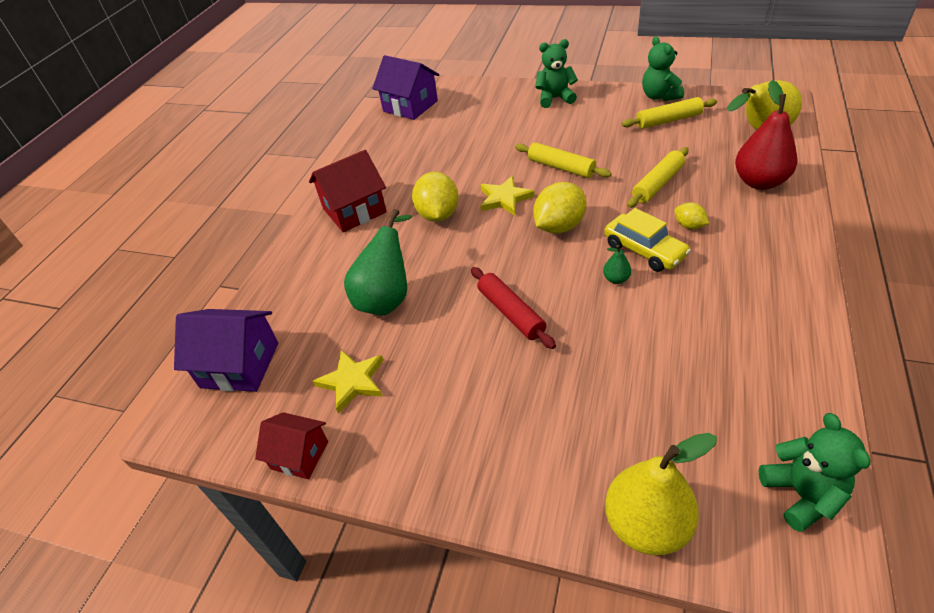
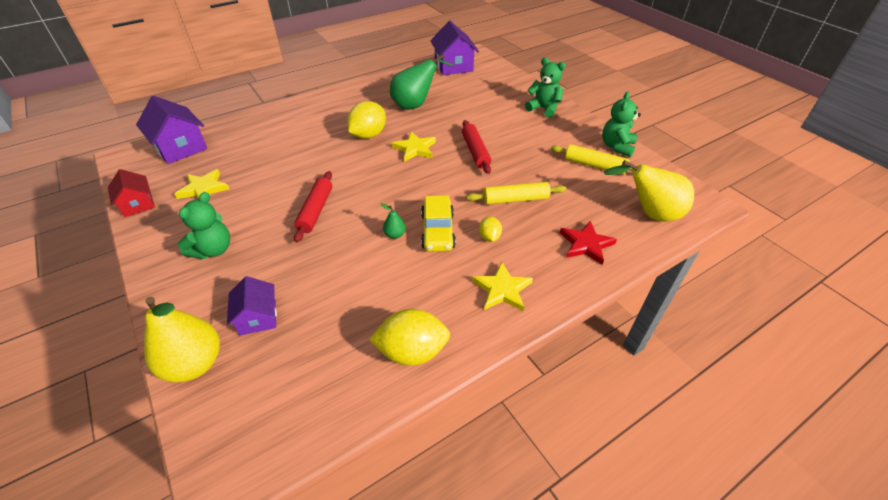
camera: 35 degrees right, 0 degrees up
red house [309,150,387,232] -> none
green pear [344,209,412,316] -> green pear moved to [390,54,455,110]
yellow rolling pin [515,142,612,178] -> red rolling pin [462,120,491,174]
yellow lemon [533,182,586,234] -> yellow lemon moved to [369,309,450,366]
red pear [735,80,797,190] -> red star [560,221,617,265]
green teddy bear [759,413,871,532] -> green teddy bear moved to [178,192,230,259]
none -> purple house [227,276,277,335]
none -> yellow star [472,262,533,311]

